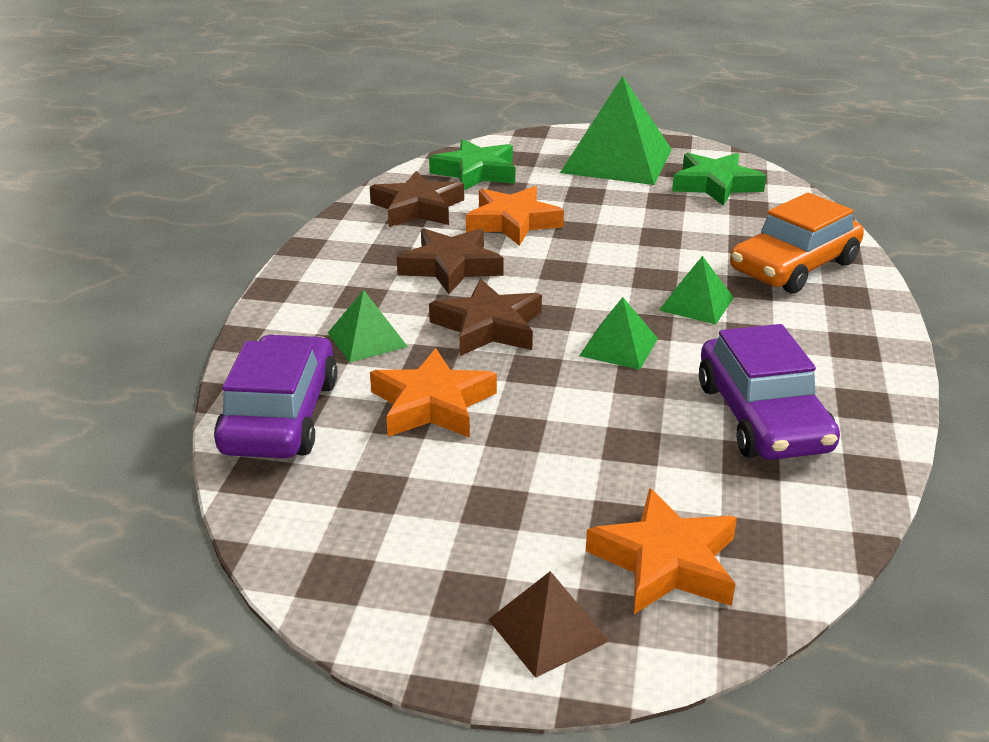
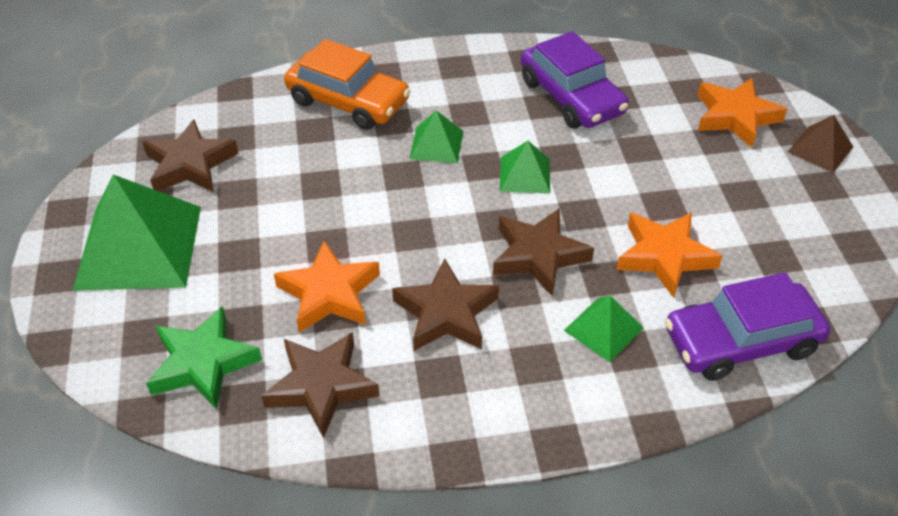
camera: 110 degrees left, 15 degrees up
green star [672,153,766,206] -> brown star [142,119,239,192]
purple car [699,324,840,460] -> purple car turned 90 degrees clockwise [521,31,629,128]

